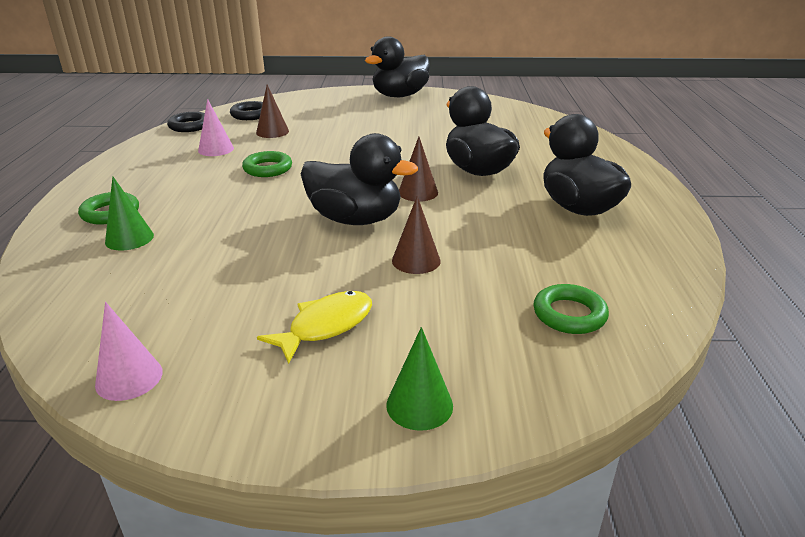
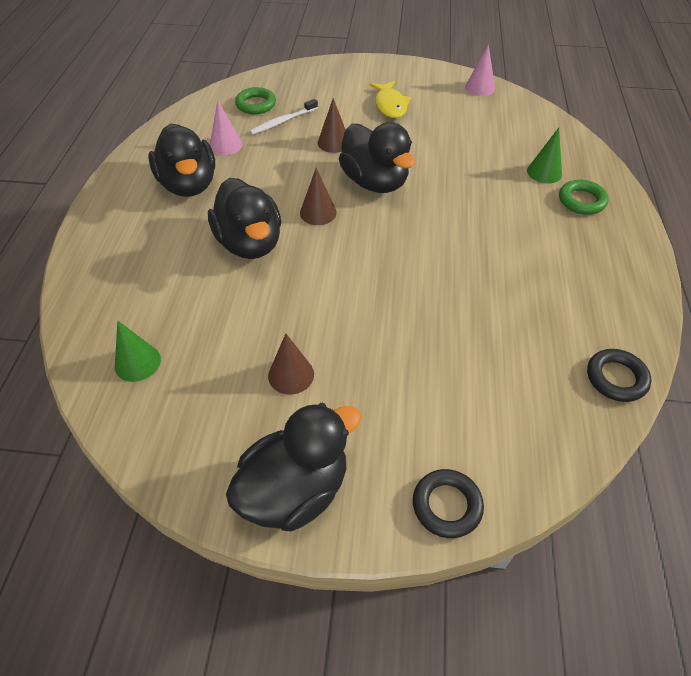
camera: 175 degrees left, 20 degrees up
pink cone [198,99,234,156] -> pink cone moved to [210,101,242,155]
black ring [230,101,263,120] -> black ring moved to [413,469,484,538]
green ring [242,151,292,177] -> none
brown cone [256,85,289,138] -> brown cone moved to [268,334,314,395]
yellow fish [257,291,372,364] -> yellow fish turned 60 degrees counterclockwise [370,81,411,118]
black duck [301,133,418,225] -> black duck turned 150 degrees counterclockwise [339,122,415,193]
green cone [386,327,453,431] -> green cone moved to [115,321,161,382]
none -> white toothbrush [249,99,318,135]

